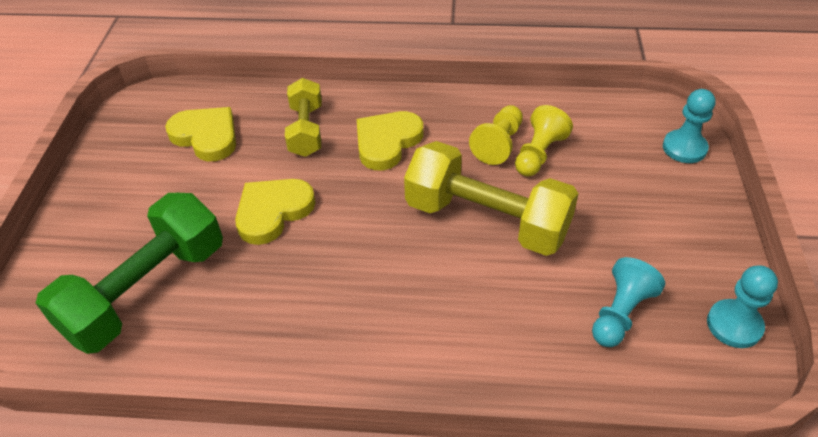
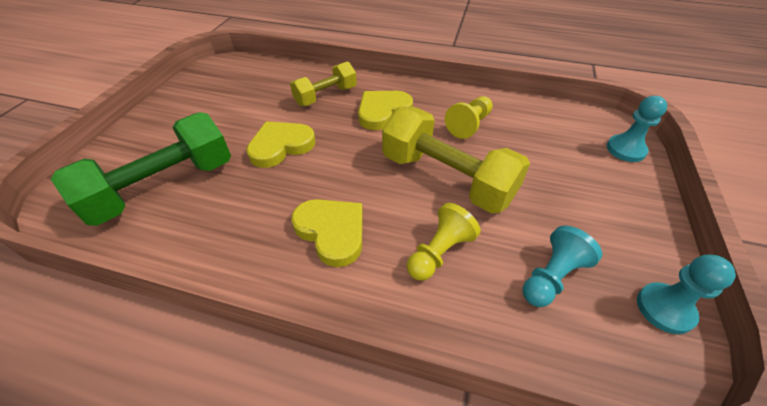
camera: 10 degrees right, 0 degrees up
yellow heart [165,107,236,161] -> yellow heart moved to [292,199,363,267]
yellow dumbbell [285,78,322,157] -> yellow dumbbell turned 45 degrees clockwise [290,62,357,106]
yellow pawn [515,105,573,176] -> yellow pawn moved to [407,203,481,281]

